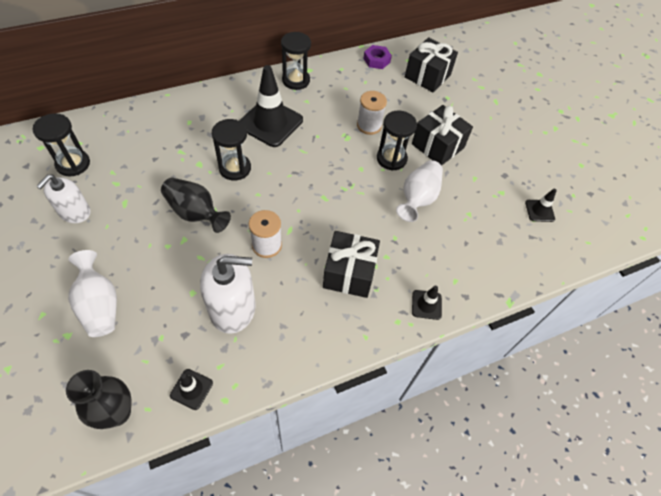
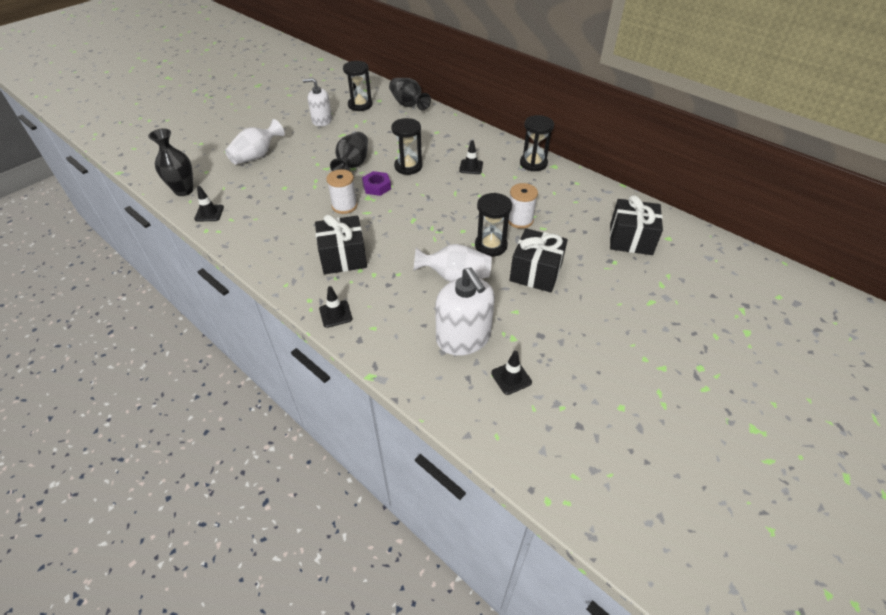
camera: 70 degrees right, 10 degrees down
white soap dispenser [200,254,256,334] -> white soap dispenser moved to [435,268,495,356]
black traffic cone [239,65,303,147] -> black traffic cone [459,140,483,174], size x0.47
purple nut [363,45,392,69] -> purple nut moved to [362,171,391,196]
none -> black vase [389,78,431,110]

